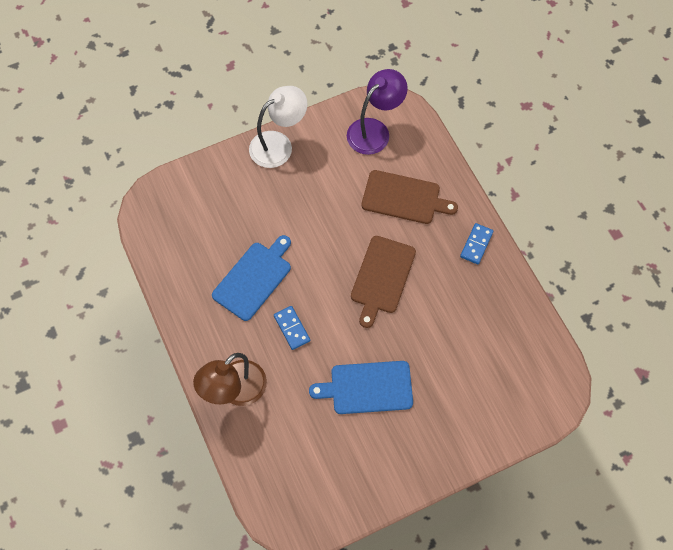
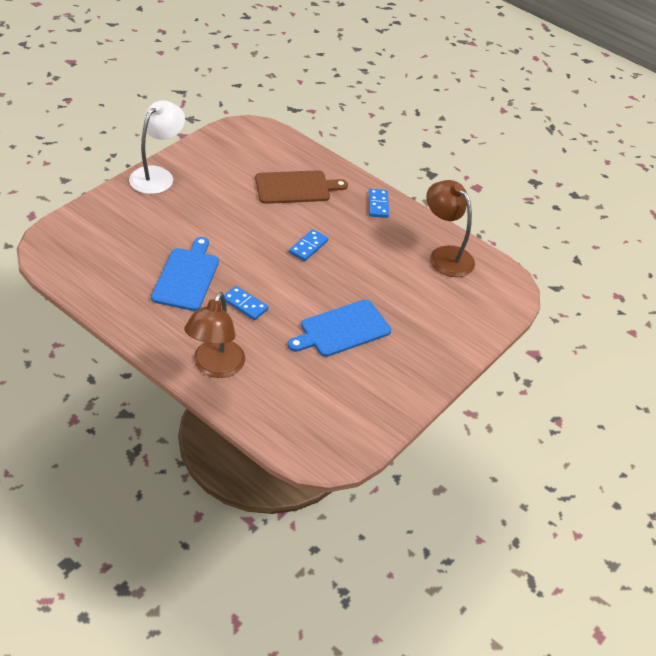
camera: 30 degrees left, 20 degrees down
purple lamp [347,69,408,155] -> none
brown cutting board [351,236,416,328] -> blue domino [289,229,328,261]
none -> brown lamp [426,180,475,277]

